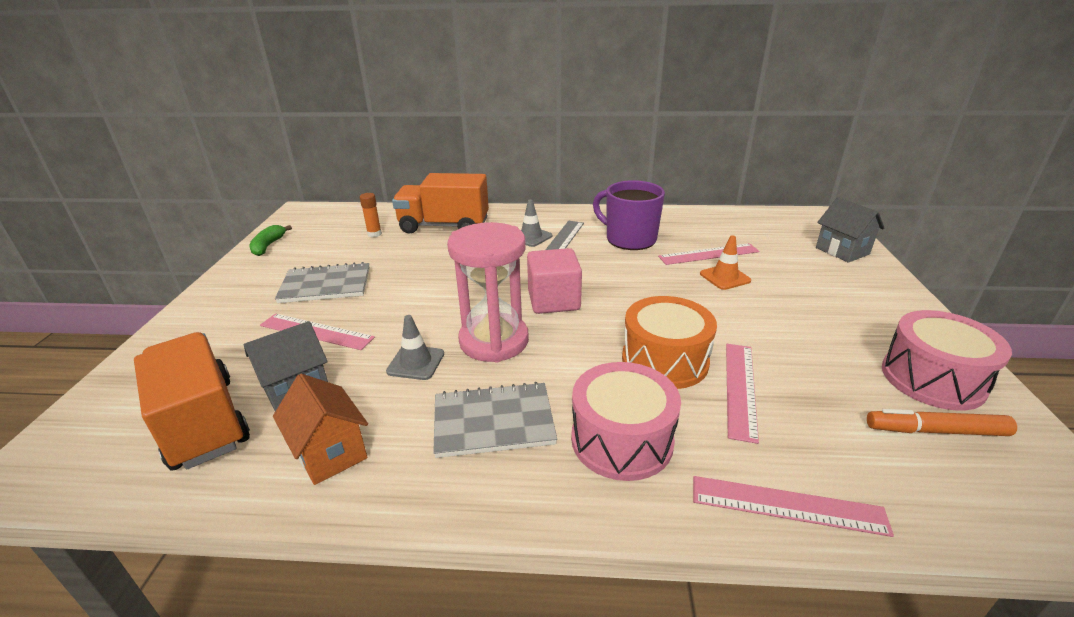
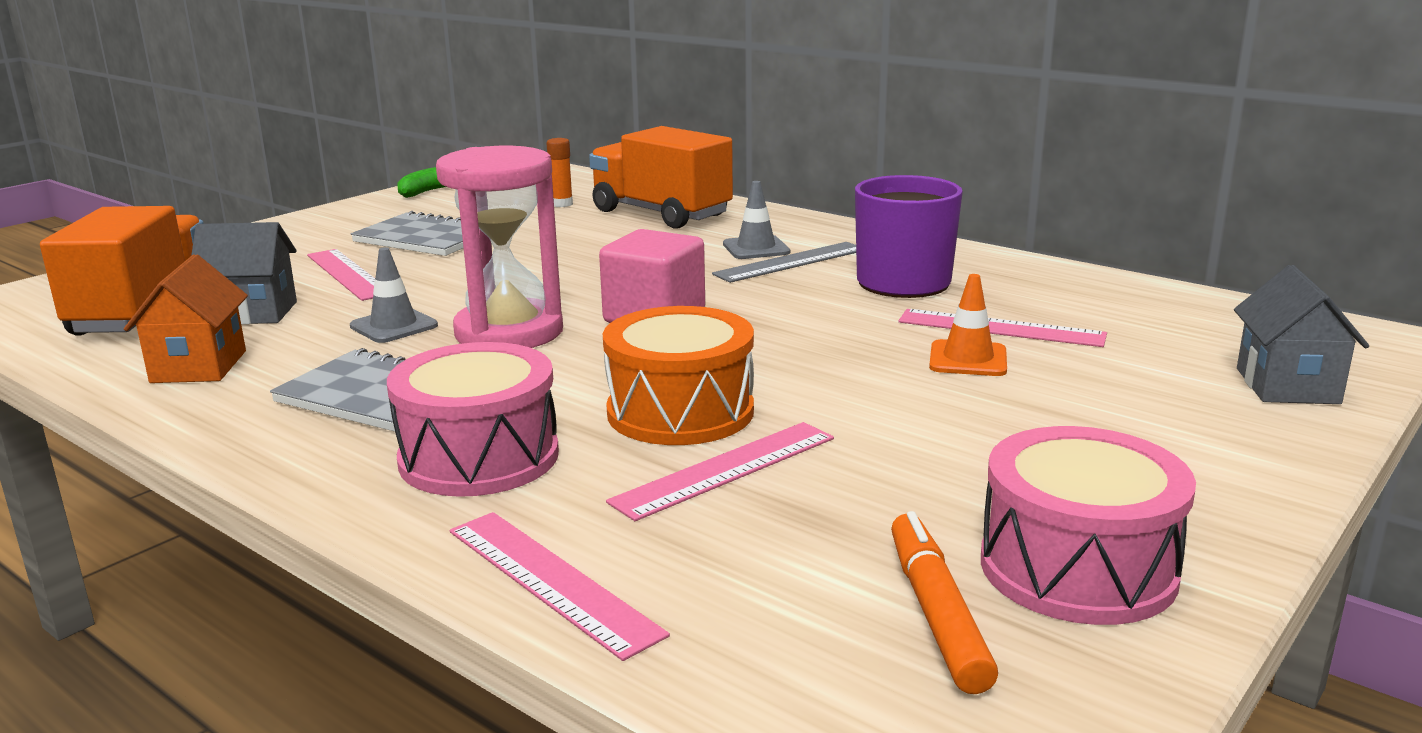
camera: 35 degrees right, 10 degrees down
orange marker [867,409,1017,436] -> orange marker turned 45 degrees clockwise [891,511,998,694]

